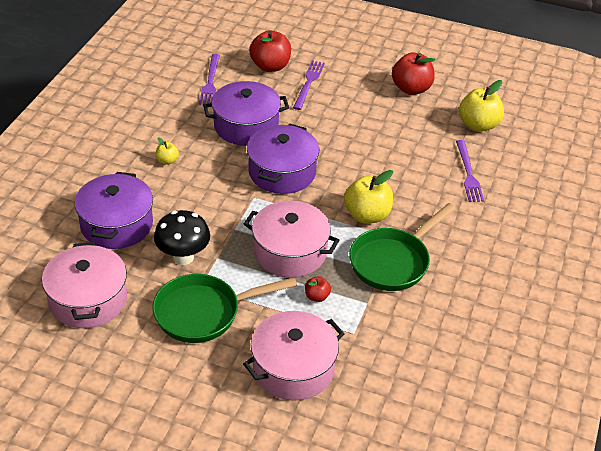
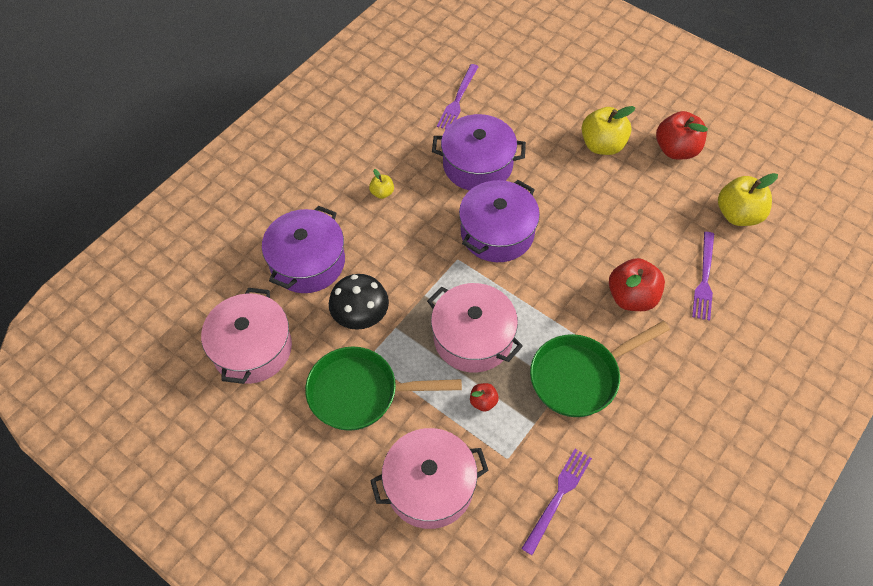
camera: 20 degrees right, 15 degrees up
red apple [249,30,291,72] -> red apple moved to [609,258,665,311]
purple fork [293,60,325,110] -> purple fork moved to [521,449,592,555]
yellow apple [344,170,393,224] -> yellow apple moved to [582,106,635,155]

